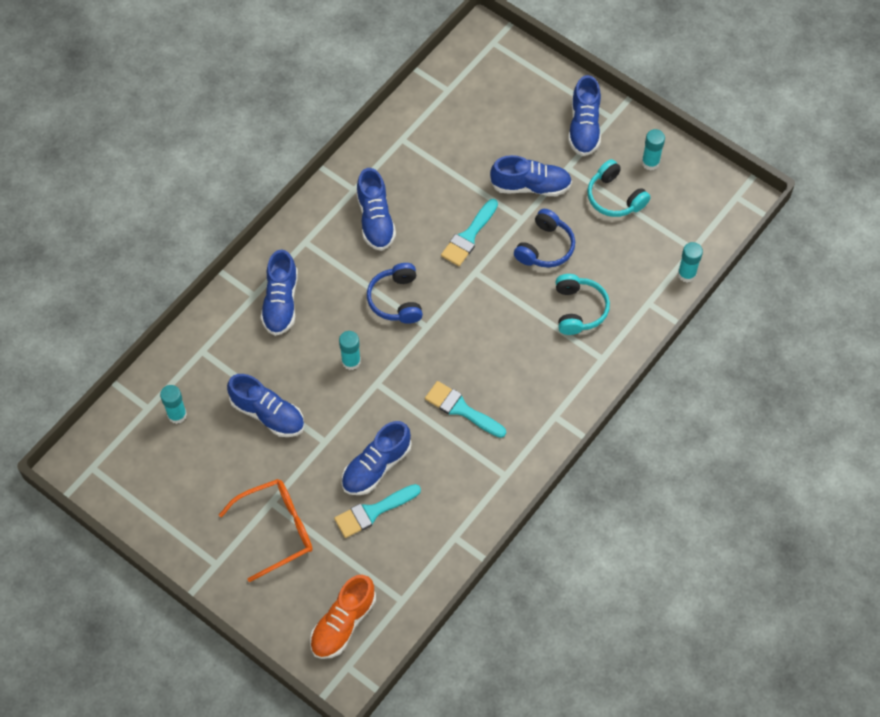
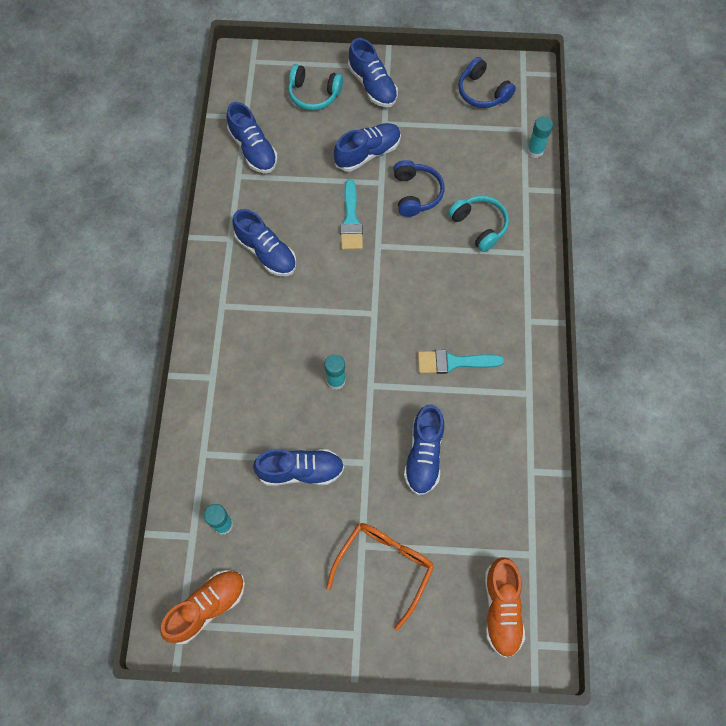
camera: 35 degrees left, 5 degrees up
blue shoe [261,249,298,336] -> blue shoe moved to [227,102,278,173]
turquoise brush [334,484,421,538] -> none
blue headphones [367,263,423,324] -> blue headphones moved to [458,57,516,108]
turquoise headphones [587,159,651,217] -> turquoise headphones moved to [288,64,343,111]
turquoise glue stick [642,129,665,171] -> none
none -> orange shoe [160,570,245,645]

